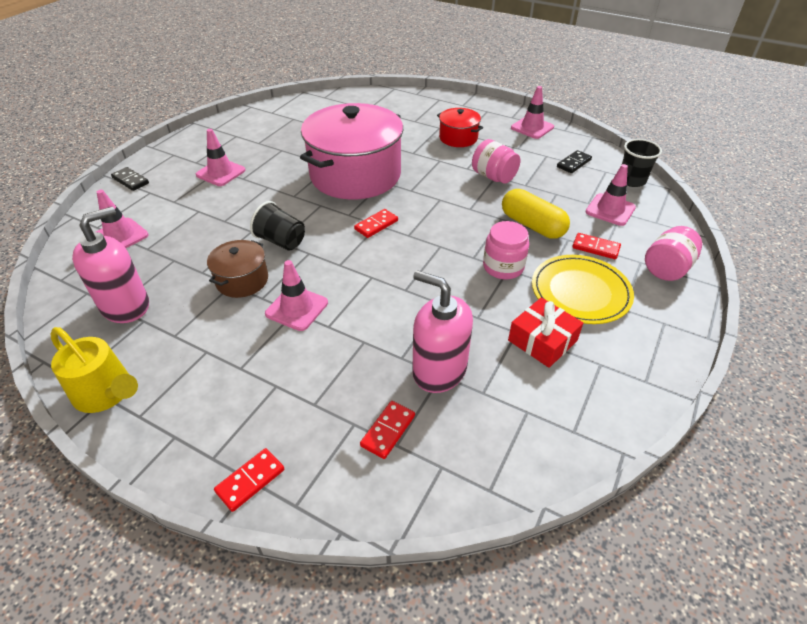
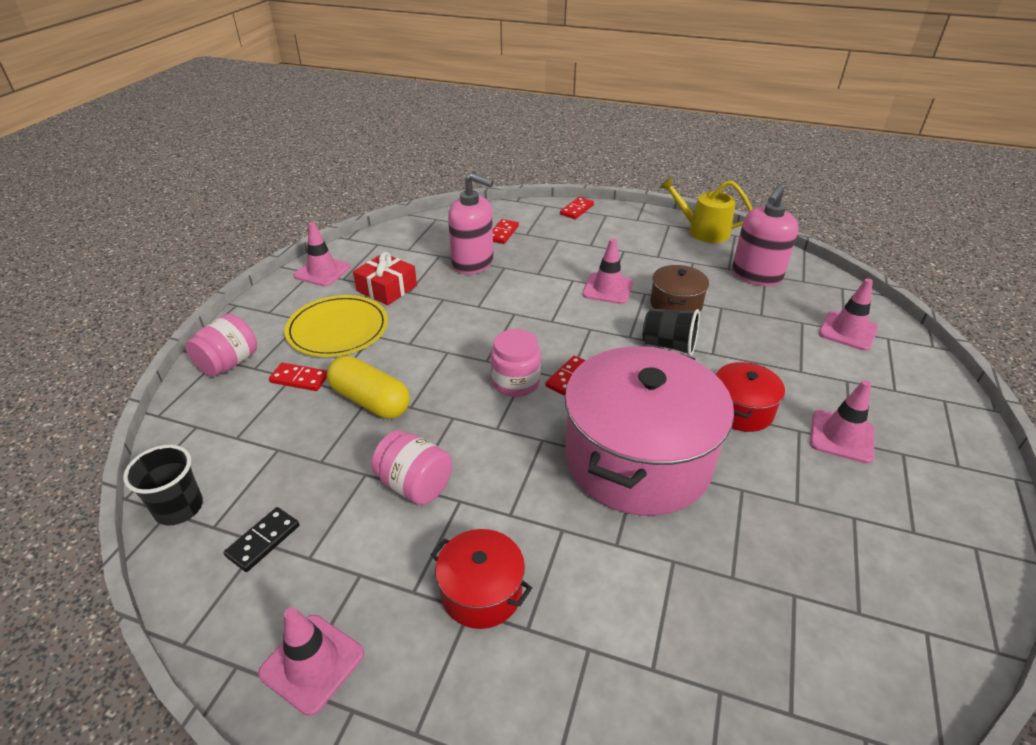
camera: 170 degrees right, 5 degrees down
black domino [111,167,149,191] -> none
pink jar [483,221,529,279] -> pink jar moved to [491,329,541,397]
pink traffic cone [586,164,636,226] -> pink traffic cone moved to [294,222,350,287]
none -> red pot [716,362,785,432]

